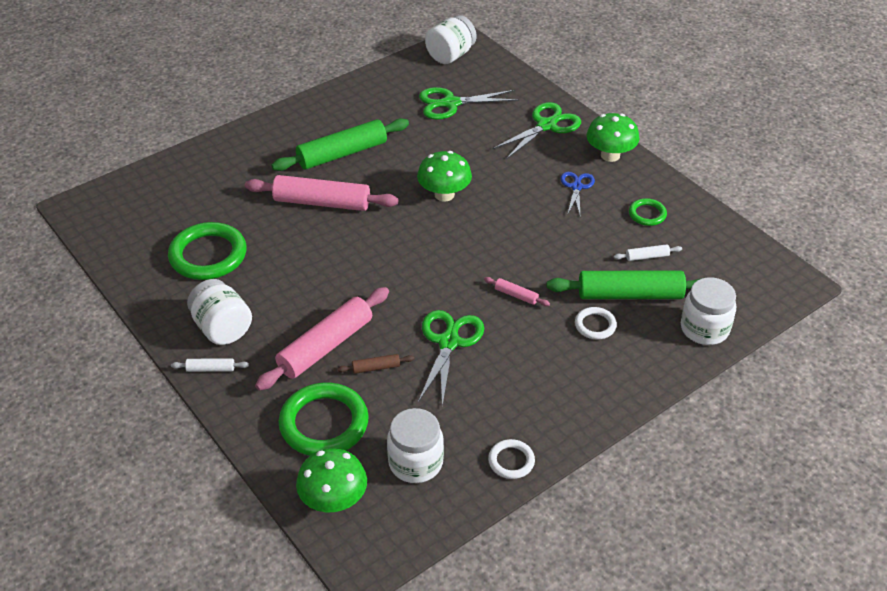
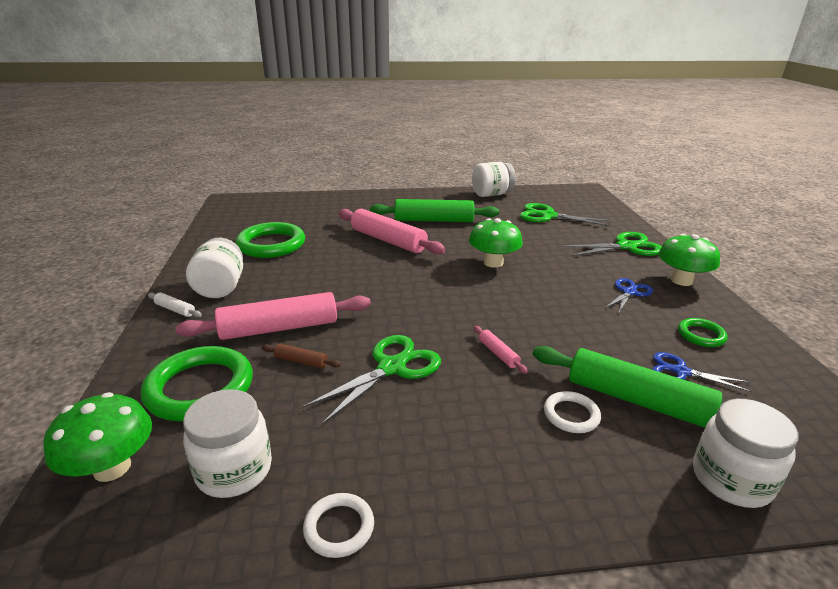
camera: 30 degrees right, 15 degrees down
white jar [425,15,477,64] -> white jar moved to [472,162,516,197]
white rolling pin [614,244,682,261] -> blue scissors [652,352,752,392]

